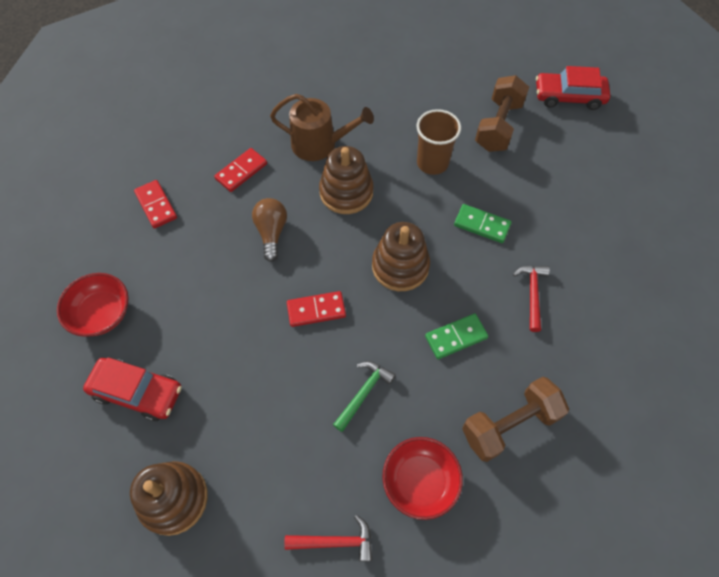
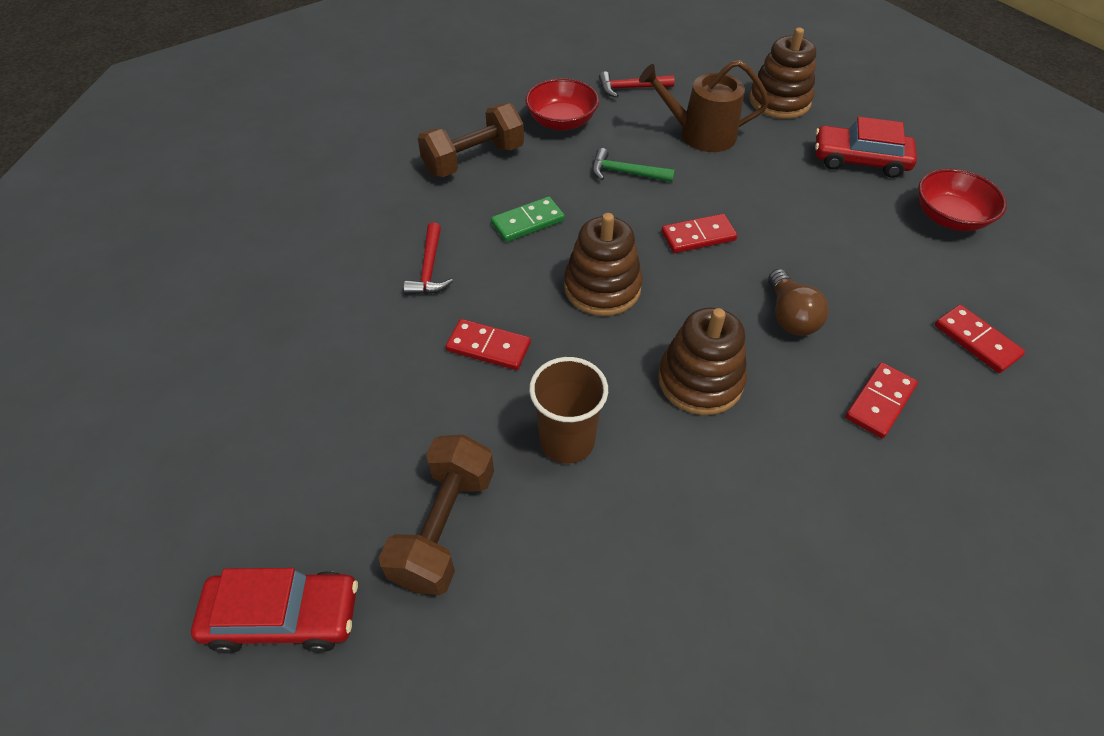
camera: 175 degrees right, 10 degrees down
brown watering can [270,94,374,161] -> brown watering can moved to [639,60,769,152]
green hammer [333,361,396,432] -> green hammer turned 75 degrees clockwise [592,148,675,182]
green domino [454,204,511,243] -> red domino [446,319,531,370]

